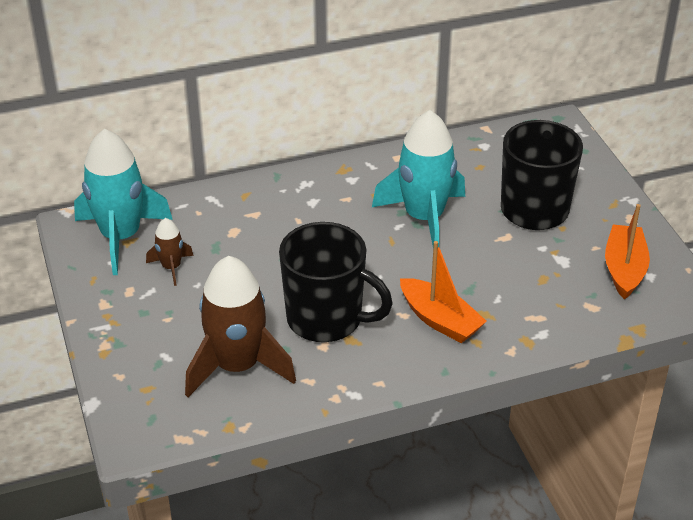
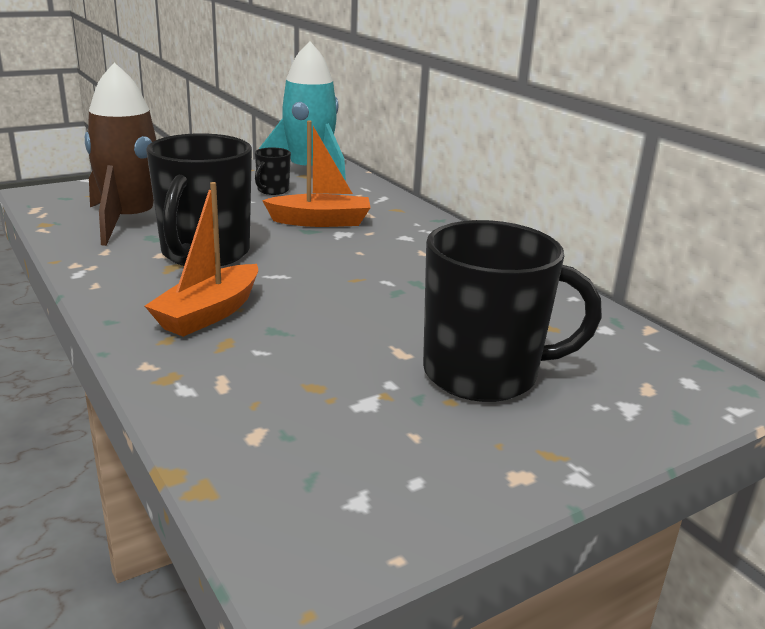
camera: 75 degrees right, 15 degrees down
brown rocket [146,218,194,286] -> black mug [255,147,291,195]
turquoise rocket [372,110,465,247] -> none
orange boat [605,204,650,300] -> orange boat moved to [262,121,371,227]

